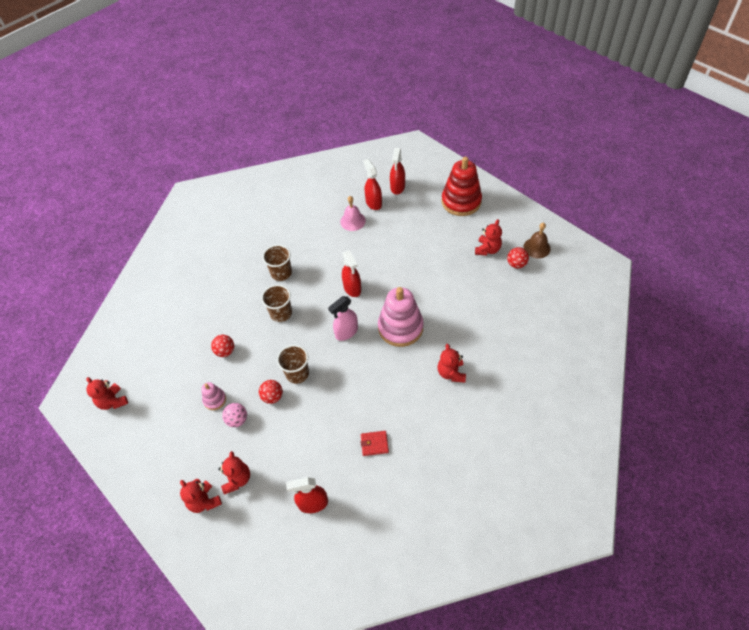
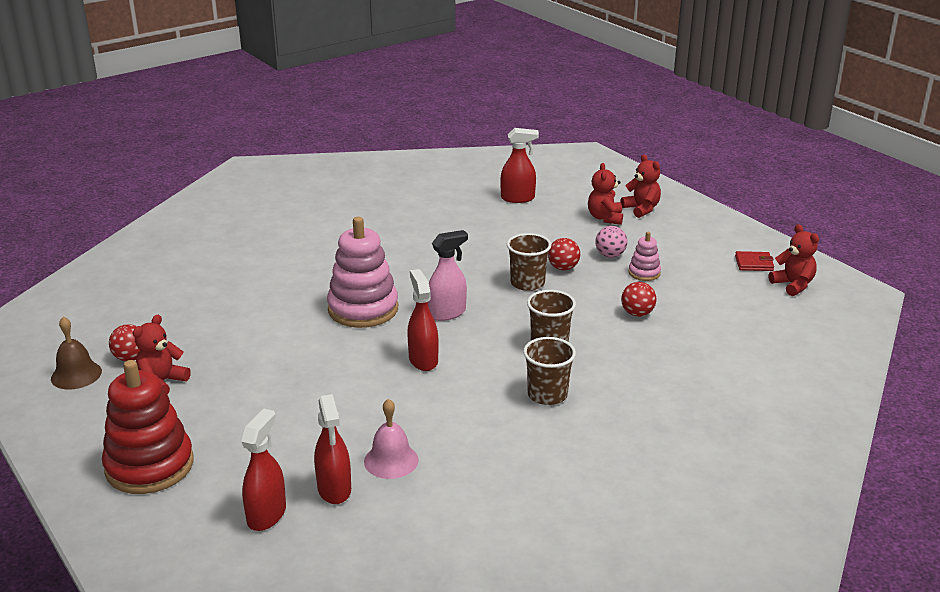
camera: 175 degrees left, 25 degrees down
red wallet [360,431,389,456] -> red wallet moved to [735,251,774,271]
red teddy bear [438,344,466,383] -> none

